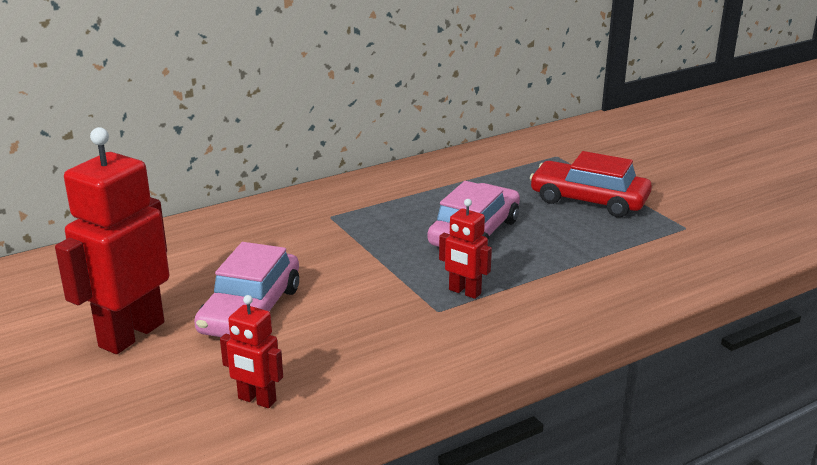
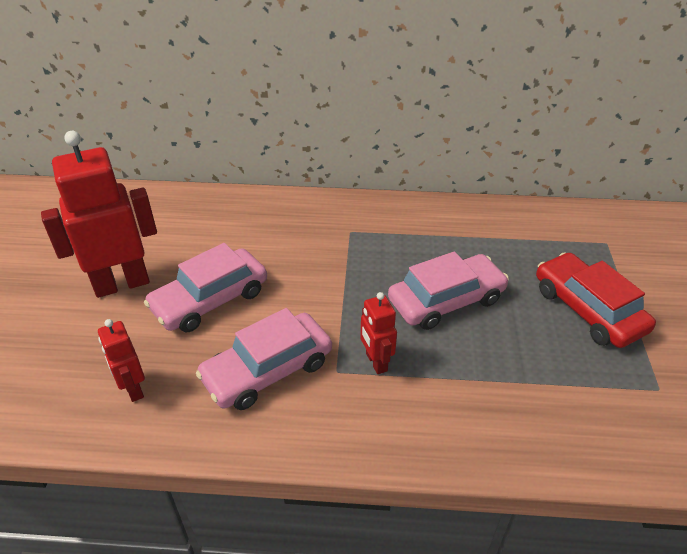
camera: 35 degrees right, 15 degrees up
none -> pink car [196,308,332,410]

